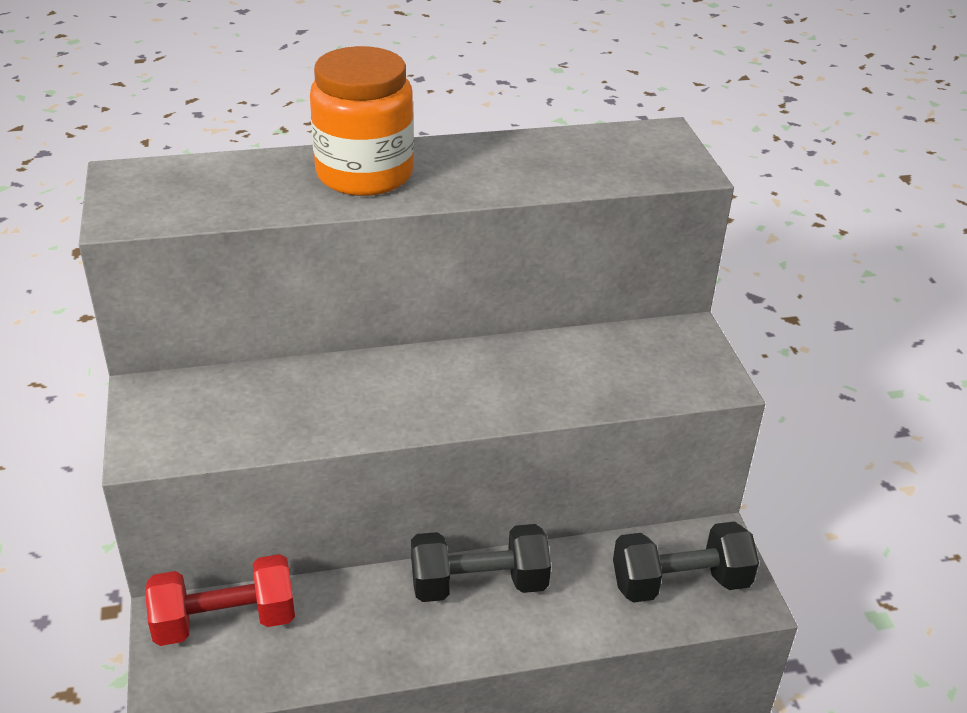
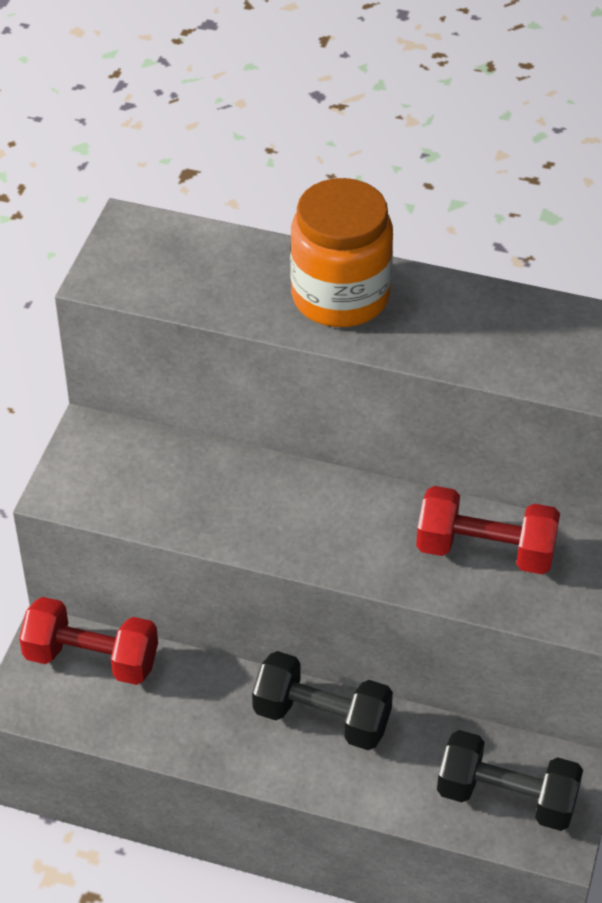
camera: 30 degrees right, 10 degrees up
none -> red dumbbell [416,486,560,574]

